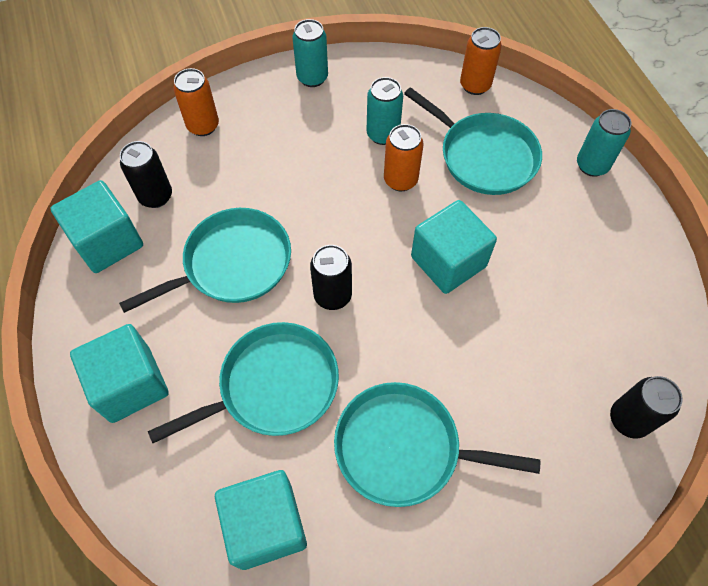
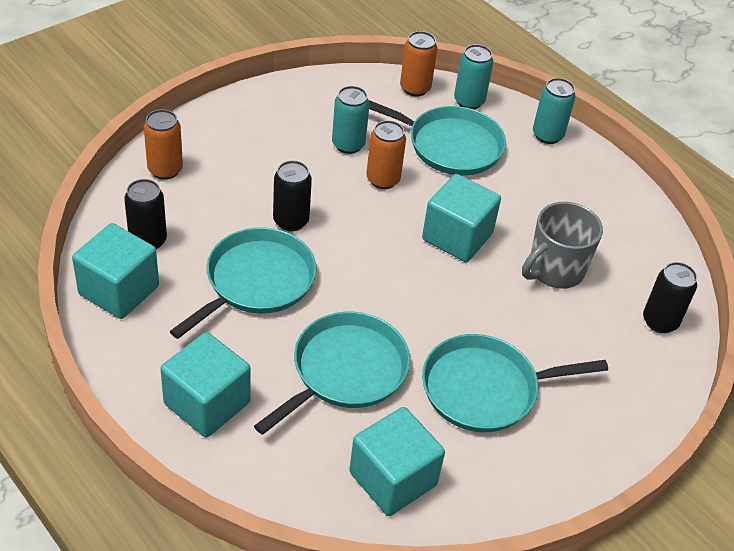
camera: 25 degrees left, 15 degrees down
turquoise can [292,19,328,87] -> turquoise can moved to [454,44,493,109]
black can [310,245,352,310] -> black can moved to [273,160,312,231]
none -> grey mug [522,202,603,289]

